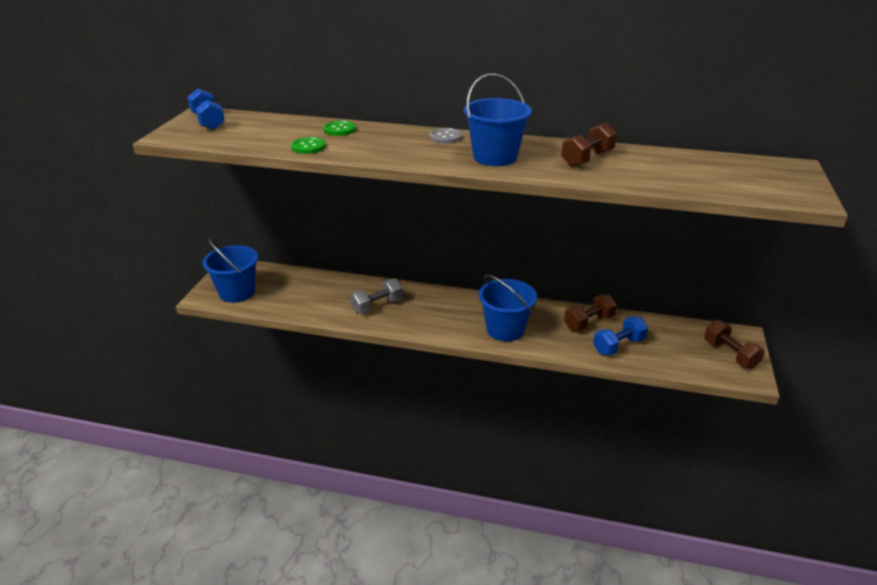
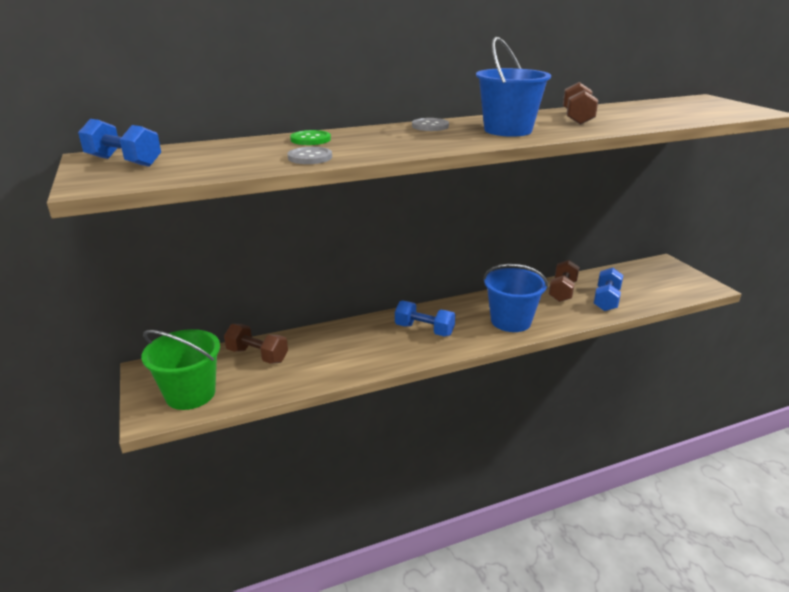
camera: 35 degrees left, 5 degrees down
blue bucket [203,239,258,303] -> green bucket [141,329,220,410]
green button [291,137,326,154] -> grey button [288,147,332,164]
grey dumbbell [350,278,403,314] -> none
brown dumbbell [704,320,765,369] -> brown dumbbell moved to [224,324,288,364]
none -> blue dumbbell [395,300,456,336]

